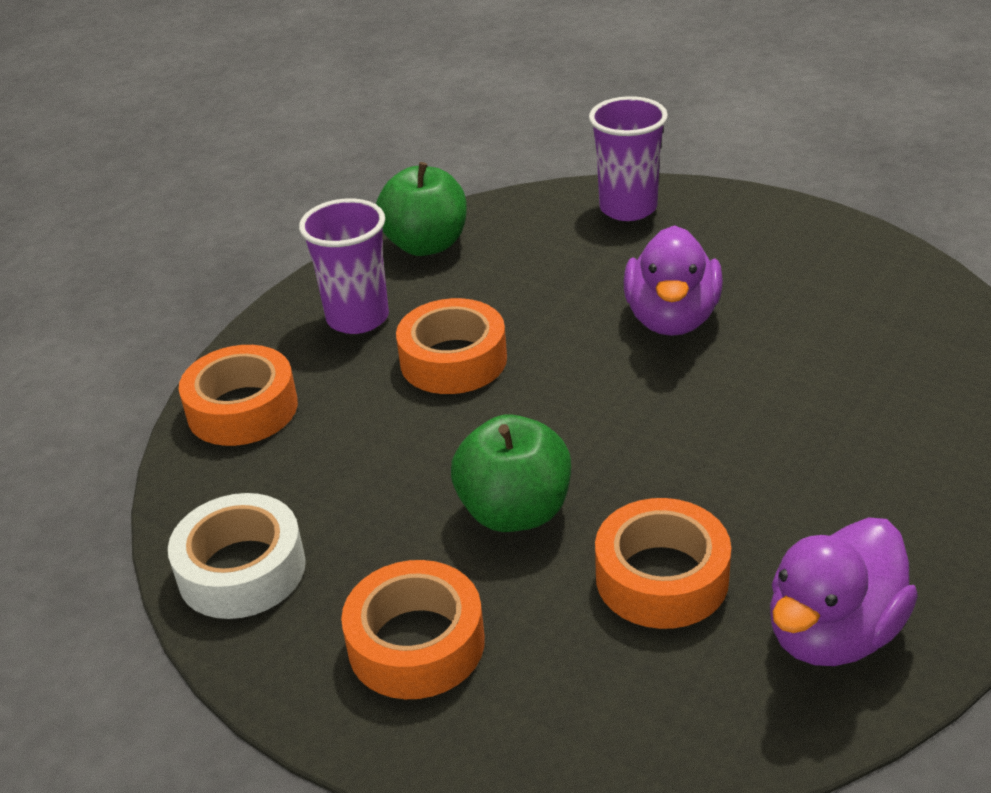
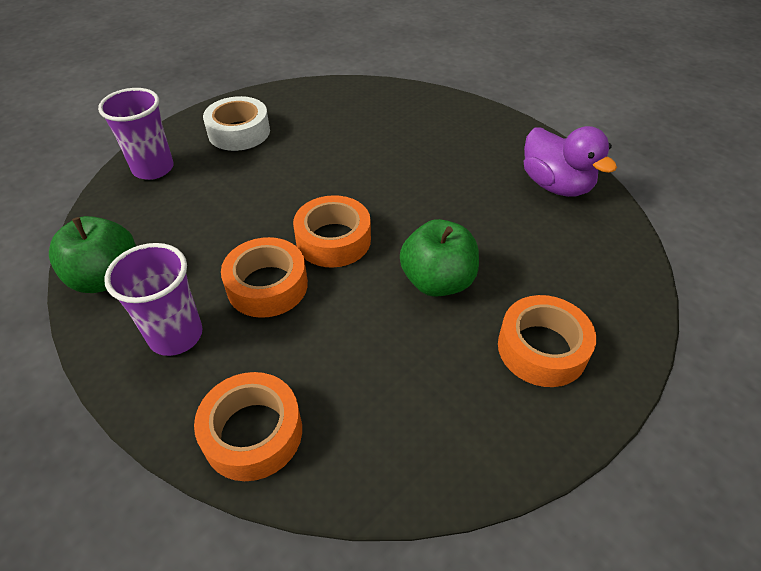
camera: 80 degrees left, 10 degrees up
white tape [168,493,306,619] -> white tape moved to [203,96,270,151]
orange tape [595,498,731,629] -> orange tape moved to [293,195,371,268]
purple duck [624,225,723,336] -> none

